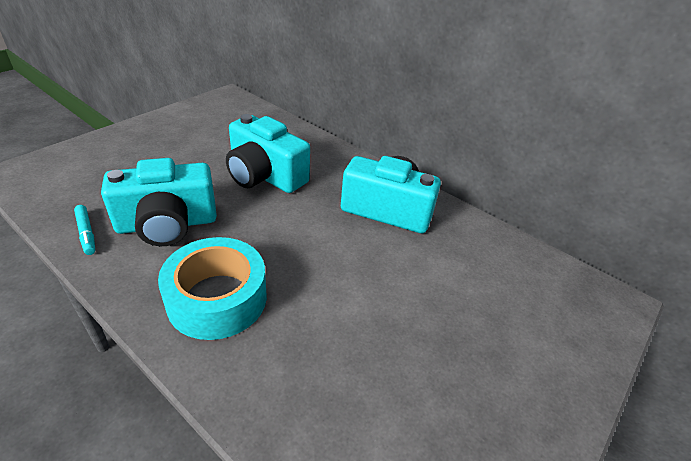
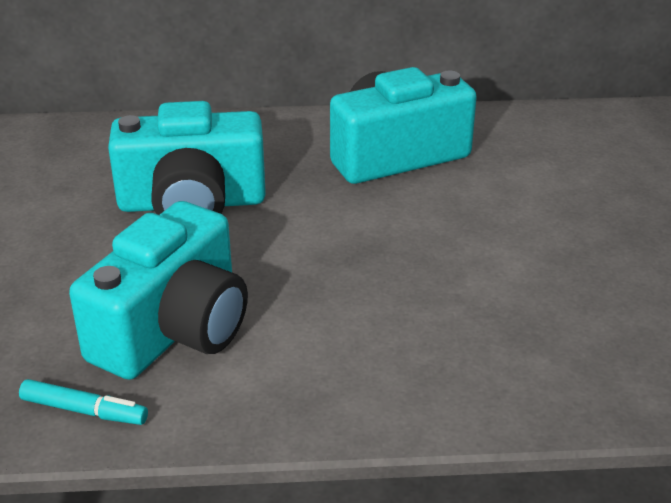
camera: 40 degrees left, 5 degrees down
turquoise tape [158,237,267,340] -> none

